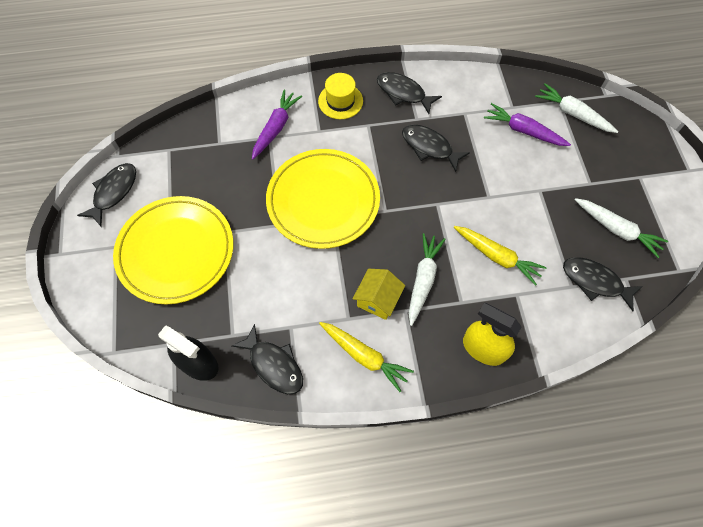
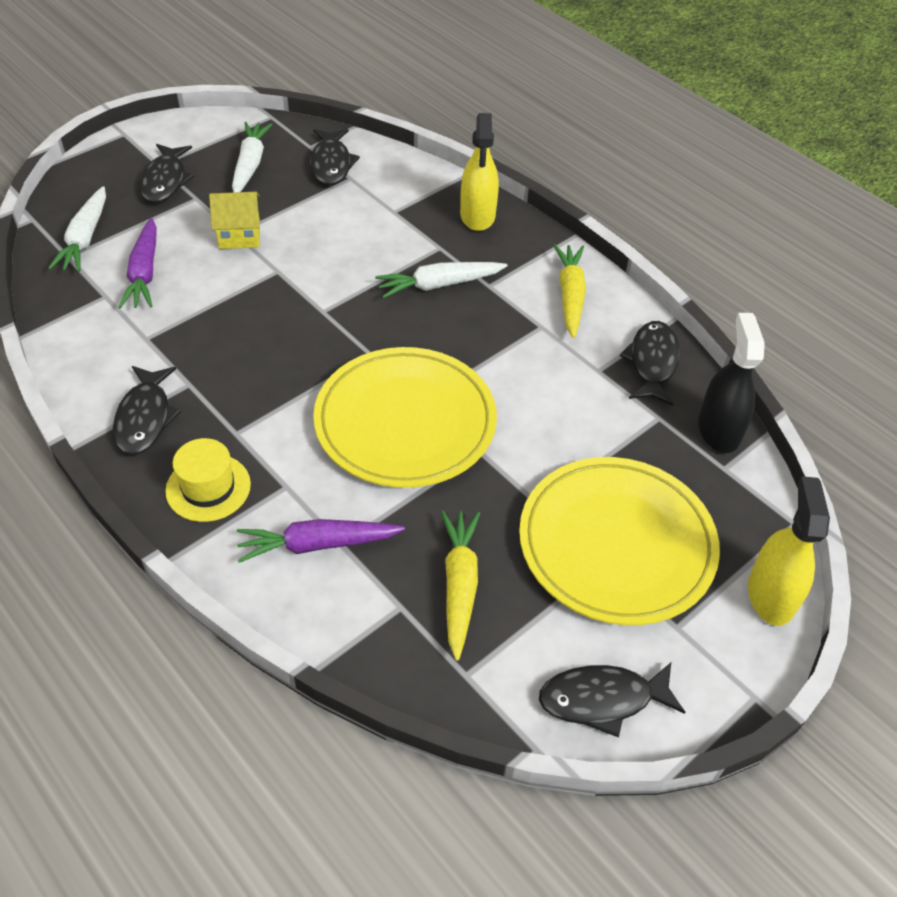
camera: 125 degrees left, 15 degrees down
yellow house [353,269,405,320] -> yellow house moved to [209,192,260,249]
black fish [402,124,470,172] -> black fish moved to [139,144,194,203]
yellow carrot [454,226,546,286] -> yellow carrot moved to [441,511,480,661]
none -> yellow spray bottle [748,476,830,626]

